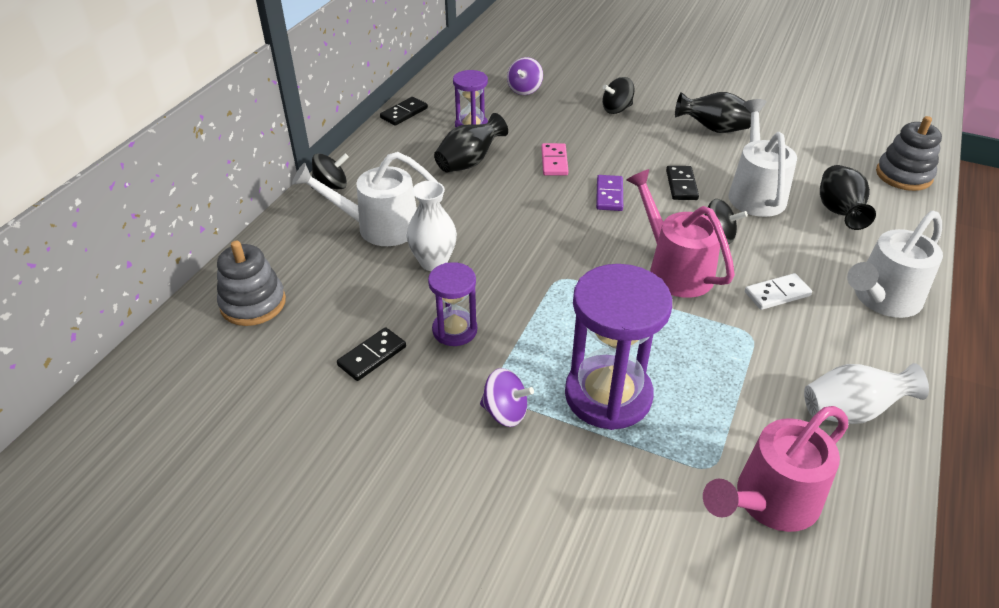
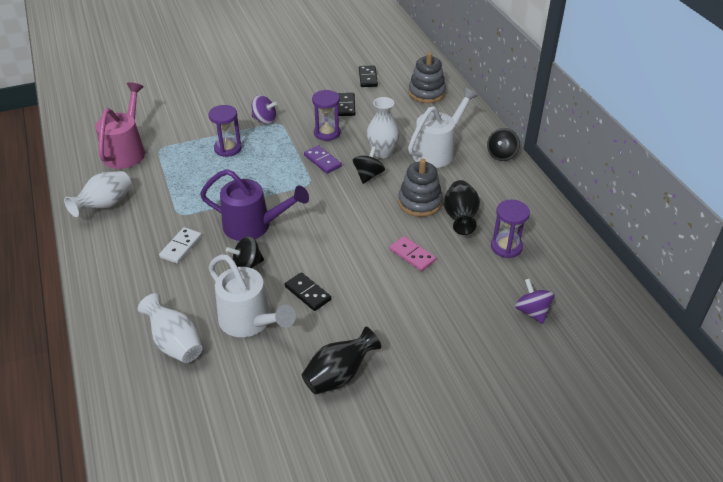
camera: 135 degrees right, 0 degrees up
black domino [380,97,428,126] -> black domino moved to [359,66,378,87]
purple spinning top [480,368,534,427] -> purple spinning top turned 135 degrees counterclockwise [252,95,277,124]
purple hourglass [565,264,672,430] -> purple hourglass [208,105,242,157], size x0.56
purple domino [596,175,623,211] -> purple domino moved to [304,145,342,174]
black spinning top [602,77,635,114] -> black spinning top moved to [353,146,385,184]
pink watering can [627,169,735,298] -> purple watering can [200,169,309,241]
black vase [820,165,876,230] -> white vase [138,293,203,363]
white watering can [847,211,943,318] -> none
grey stacking toy [876,116,942,191] -> grey stacking toy moved to [398,159,443,217]

